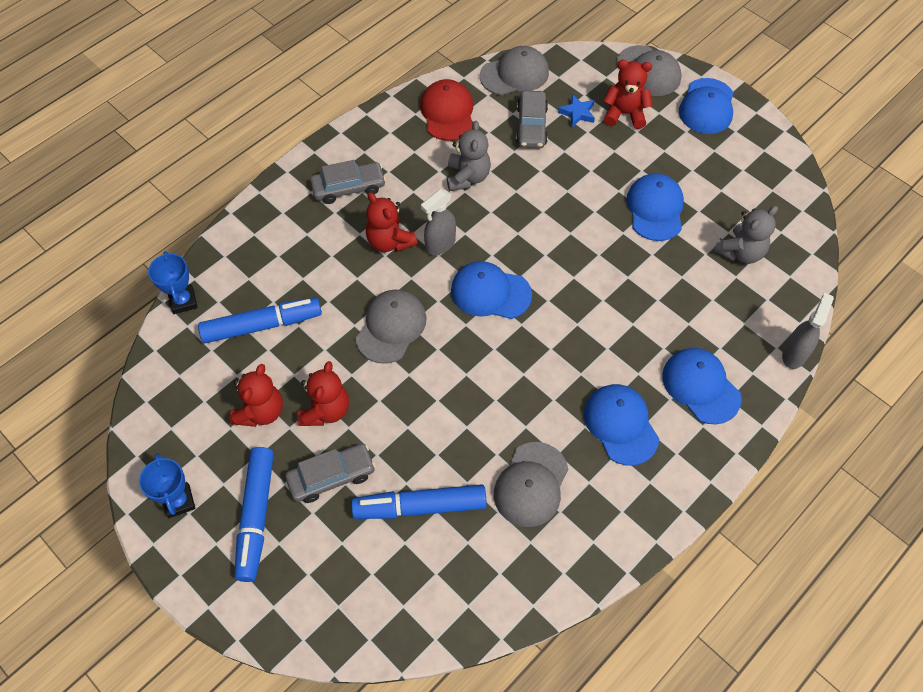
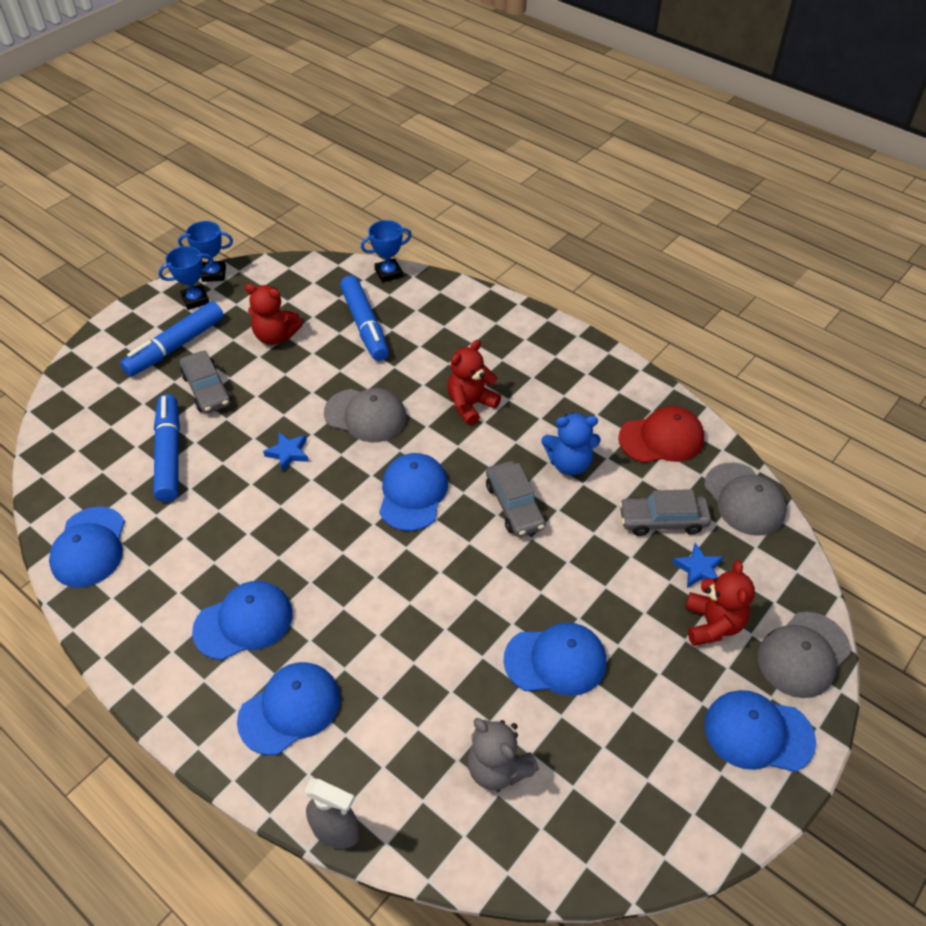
camera: 85 degrees right, 10 degrees down
blue marker [234,447,274,582] -> blue marker turned 45 degrees counterclockwise [120,301,224,376]
red teddy bear [297,361,349,426] -> none
grey car [310,160,386,204] -> grey car moved to [486,461,546,537]
grey spray bottle [421,189,456,255] -> none
grey teddy bear [447,121,491,191] -> blue teddy bear [541,413,601,475]
grey cap [494,442,568,527] -> none
none -> blue cap [49,507,125,588]
none -> blue trophy [178,221,233,282]
none -> blue star [263,433,309,472]

